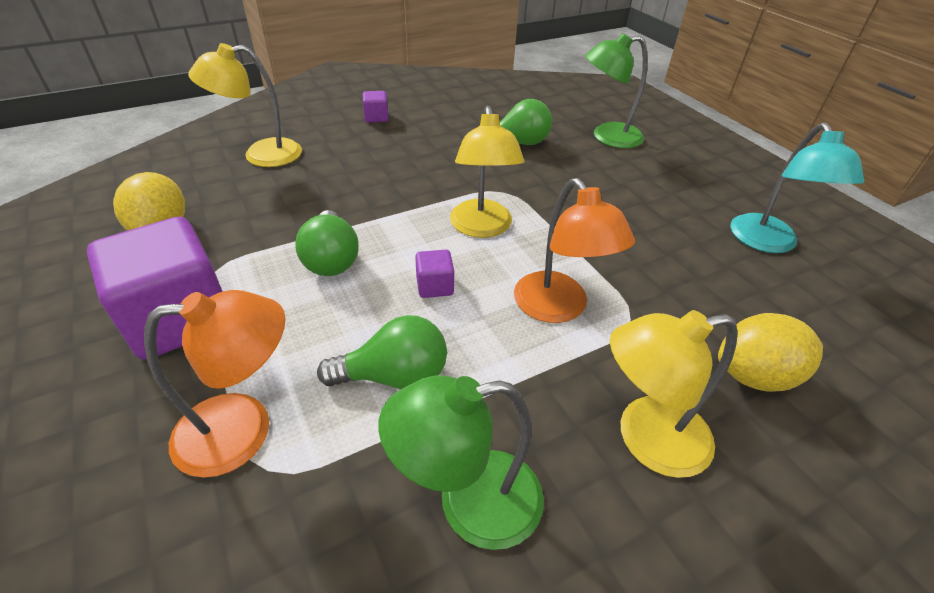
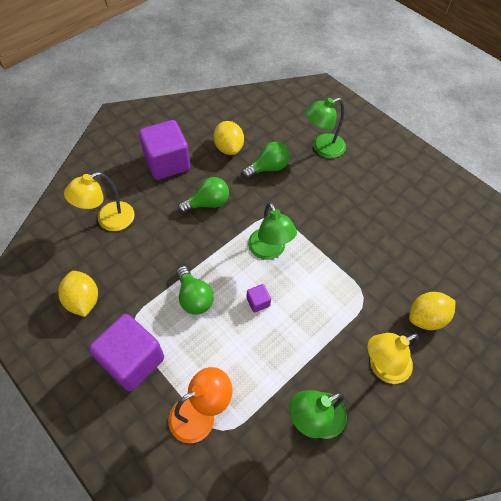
camera: 15 degrees left, 15 degrees up
green light bulb [317,315,447,389] -> green light bulb moved to [178,177,229,213]
purple cube [363,91,389,123] -> purple cube [139,120,190,180], size x2.38
yellow lamp [450,106,524,238] -> green lamp [248,202,297,260]
orange lamp [514,178,635,323] -> none
turquoise lamp [730,122,864,253] -> none
none -> yellow lemon [214,121,244,155]

